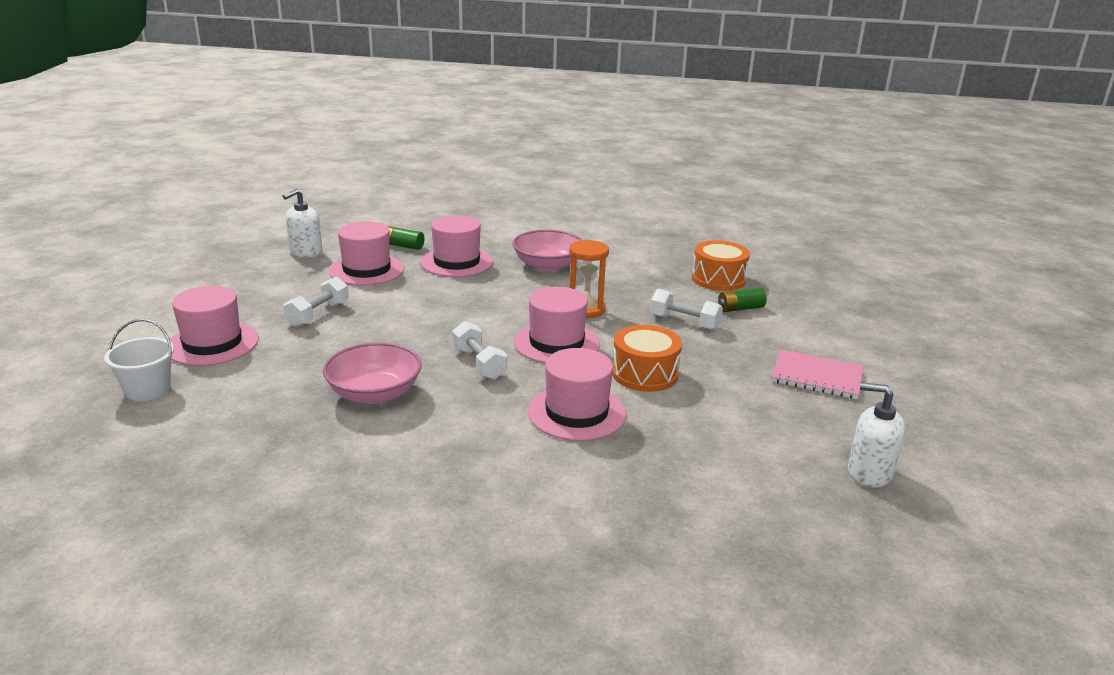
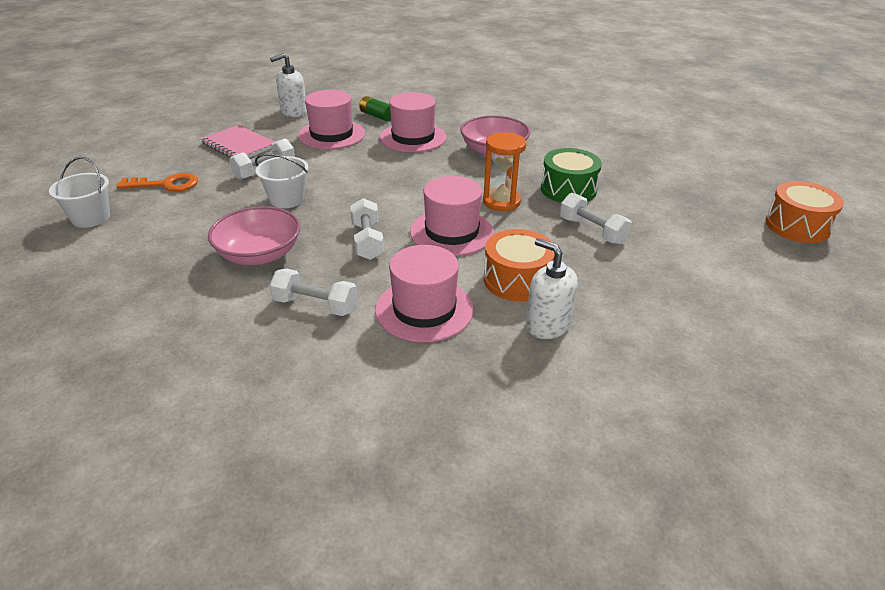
camera: 20 degrees right, 10 degrees up
pink hat [170,286,259,366] -> orange key [116,173,198,192]
orange drum [692,240,750,291] -> orange drum moved to [765,181,844,243]
green battery [718,288,767,312] -> none
pink notebook [771,350,864,399] -> pink notebook moved to [201,125,275,158]
white soap dispenser [848,382,905,488] -> white soap dispenser moved to [526,238,578,339]
none -> white bucket [255,154,309,208]
none -> white dumbbell [270,269,357,316]
none -> green drum [541,148,602,203]

